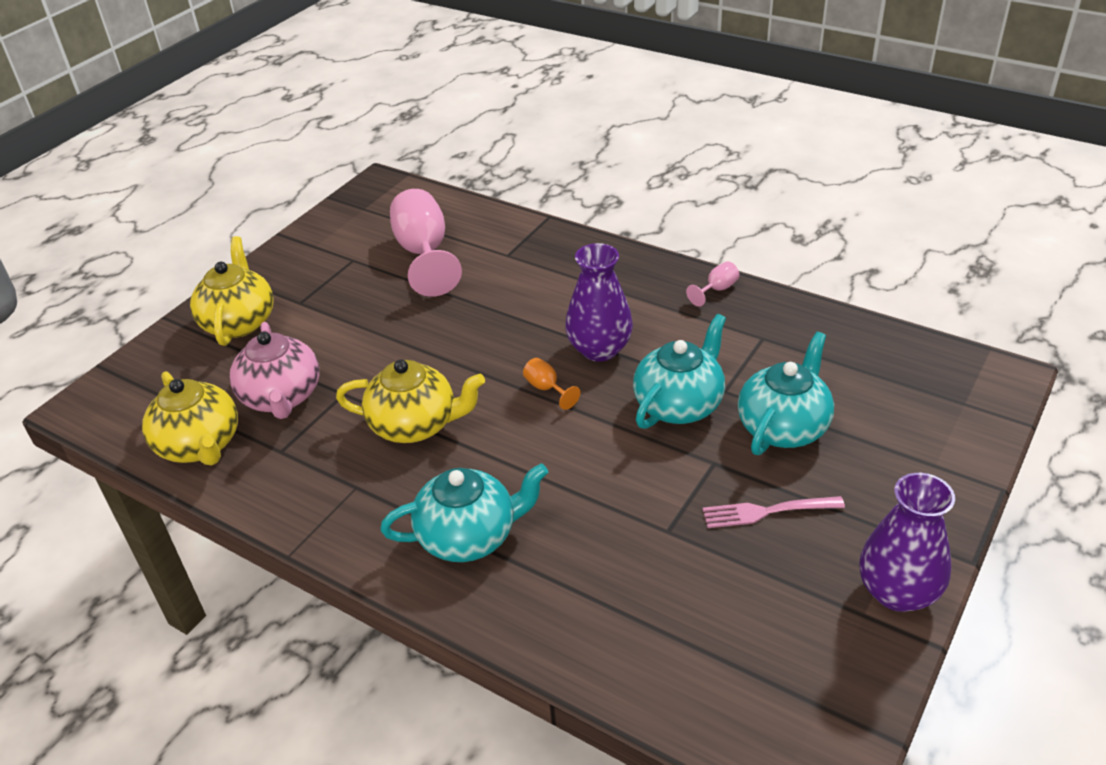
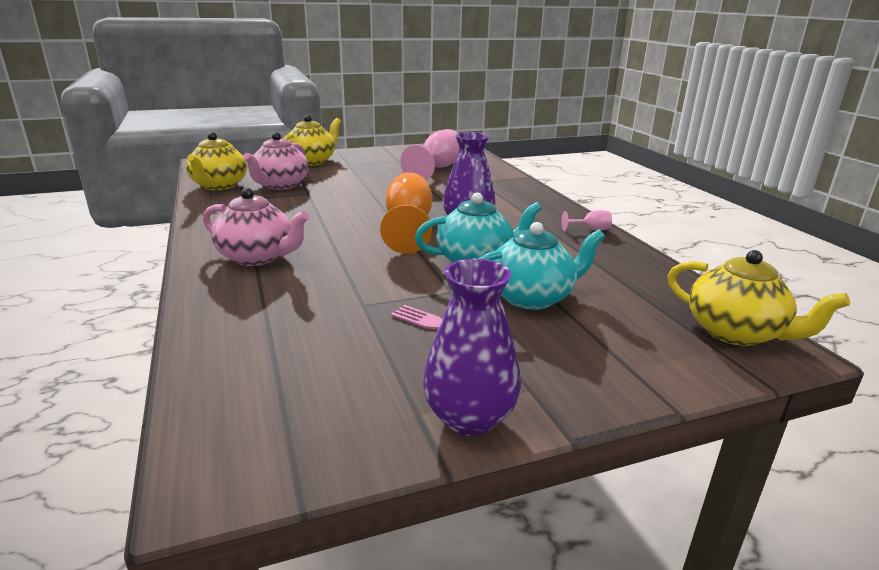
camera: 35 degrees right, 15 degrees down
yellow teapot [336,359,485,443] -> yellow teapot moved to [668,250,850,346]
turquoise teapot [380,463,548,562] -> pink teapot [203,188,309,266]
orange goblet [523,358,580,410] -> orange goblet [380,172,433,254], size x2.31

